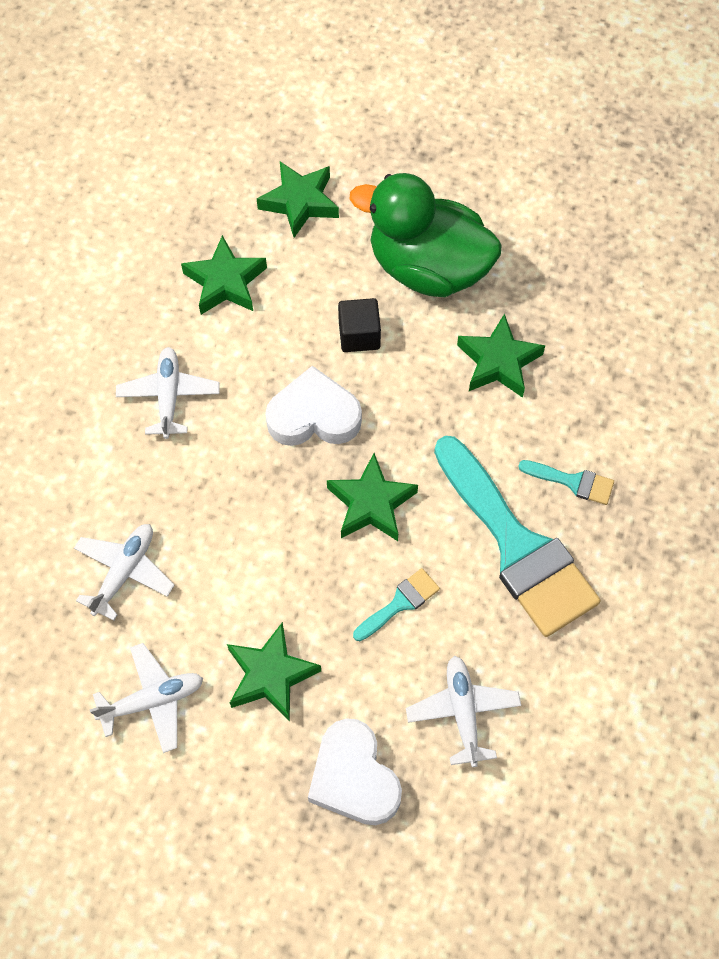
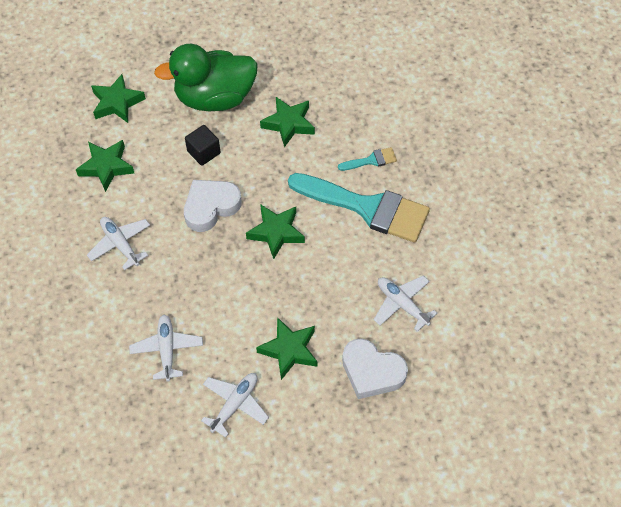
camera: 35 degrees left, 5 degrees down
turquoise brush [353,568,440,641] -> none

